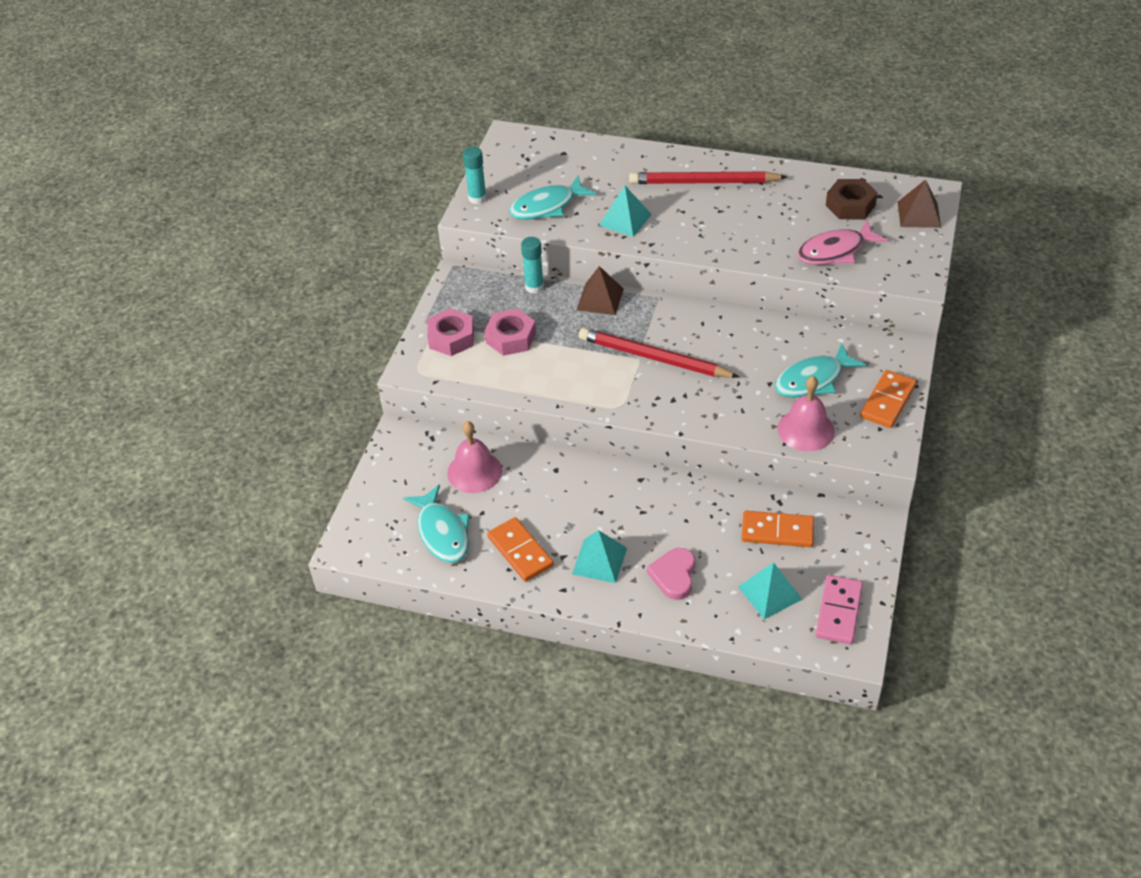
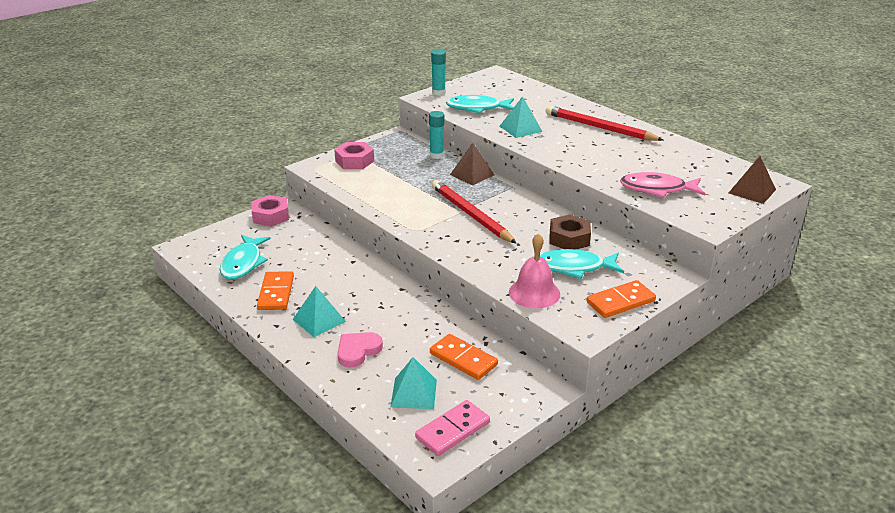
camera: 30 degrees right, 15 degrees down
pink bell [447,421,502,493] -> none
pink nut [485,309,536,356] -> pink nut moved to [251,195,289,227]
brown nut [826,179,878,219] -> brown nut moved to [550,214,591,249]

